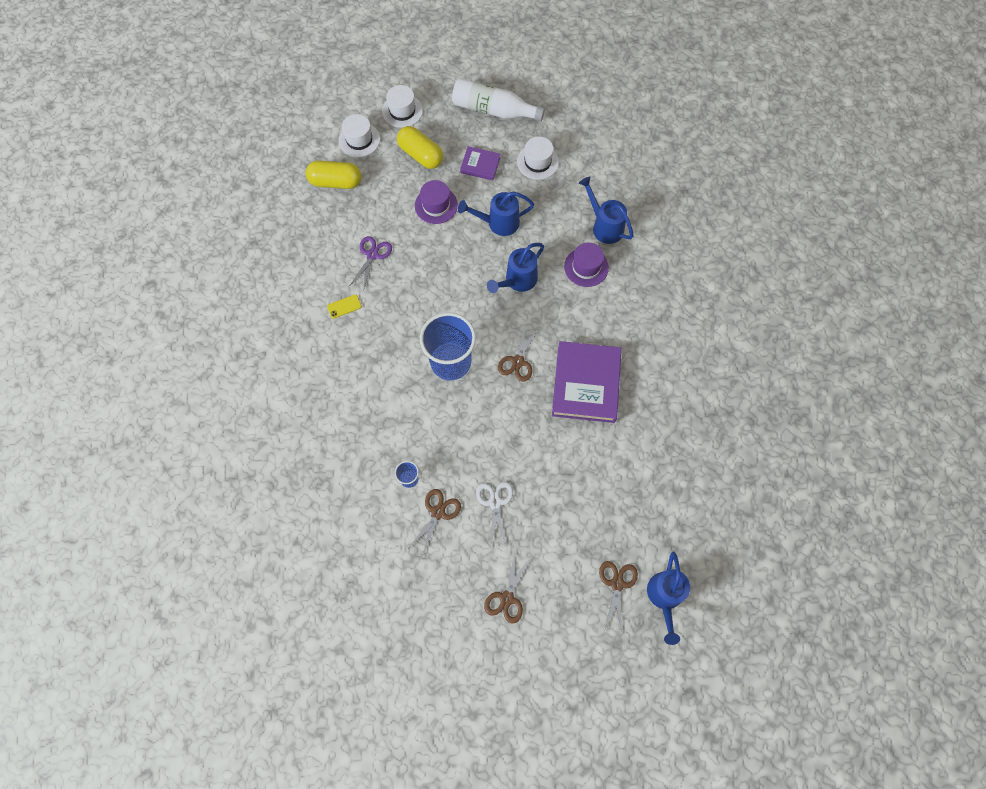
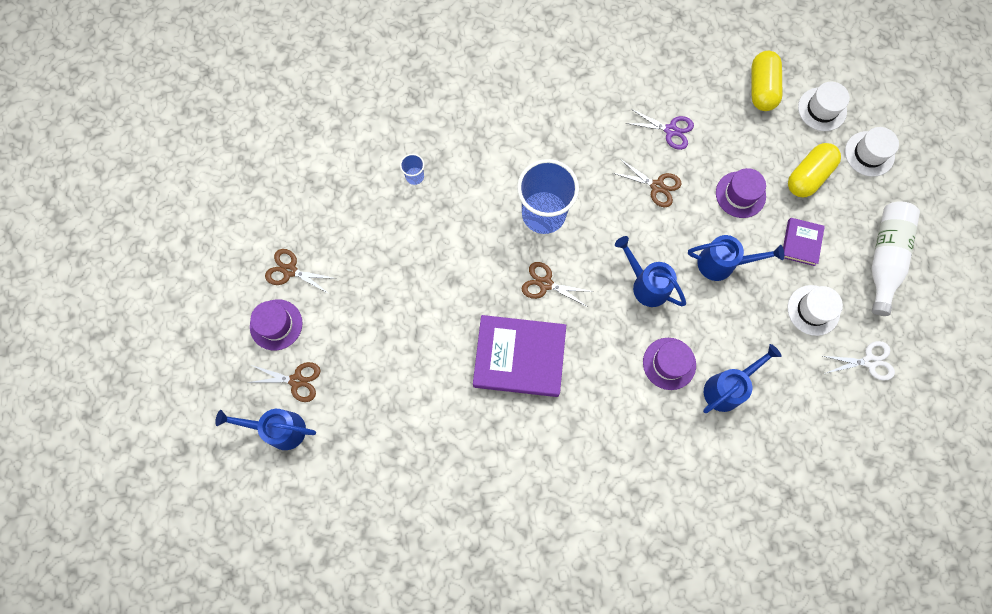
camera: 90 degrees right, 5 degrees up
yellow phone [327,294,362,319] -> none
brown scissors [410,489,461,555] -> brown scissors moved to [613,159,682,207]
blue watering can [458,192,534,236] -> blue watering can turned 105 degrees clockwise [688,235,784,281]
white scissors [476,482,513,547] -> white scissors moved to [823,341,895,381]
none -> purple hat [250,299,303,350]

